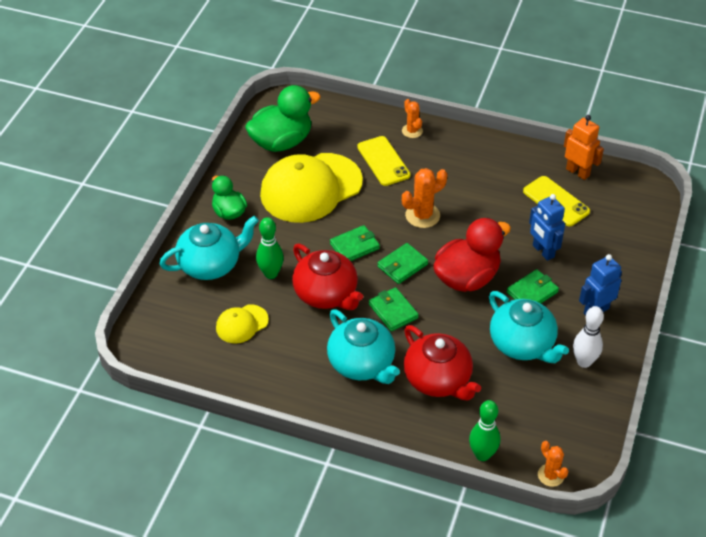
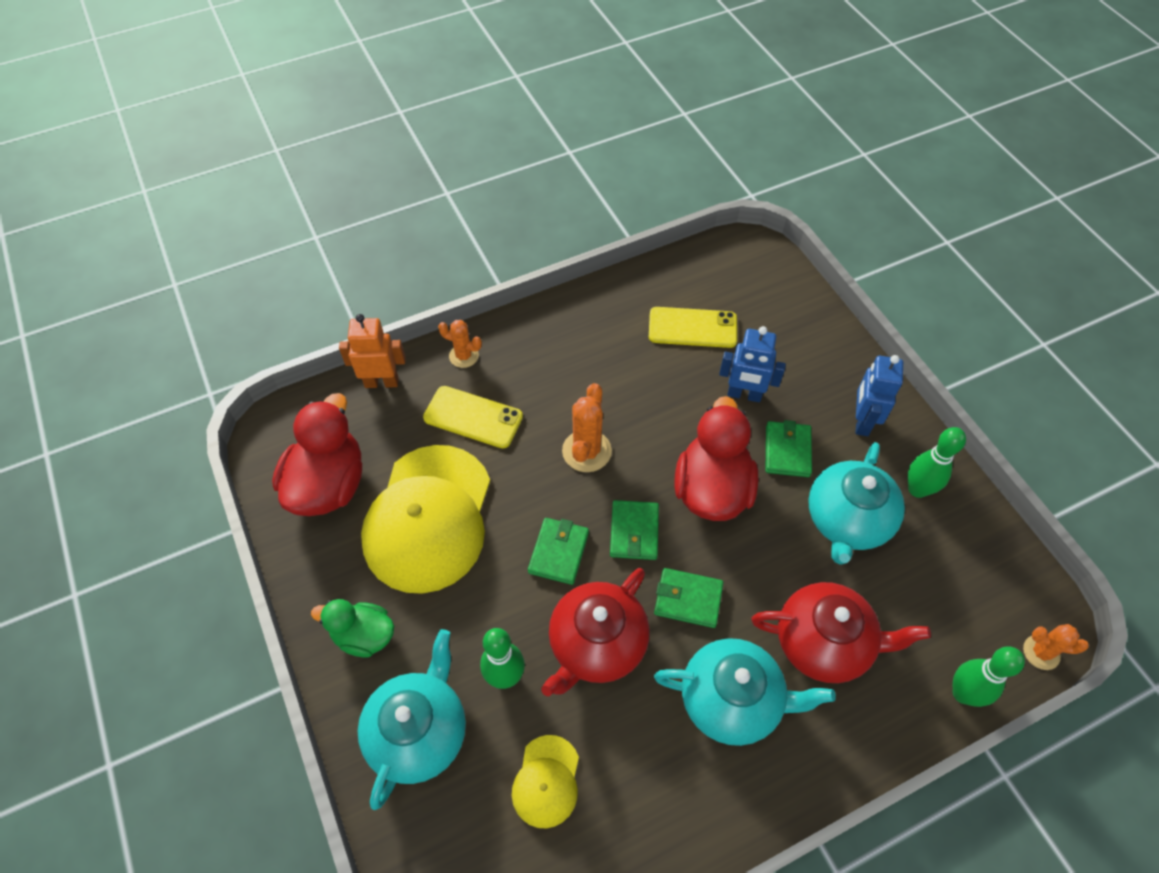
camera: 45 degrees left, 10 degrees up
green duck [245,85,321,152] -> red duck [272,393,362,516]
red teapot [292,244,363,310] -> red teapot turned 120 degrees clockwise [541,568,650,696]
turquoise teapot [489,291,569,363] -> turquoise teapot turned 105 degrees clockwise [808,442,905,565]
orange robot [564,115,604,180] -> orange robot moved to [339,314,406,388]
white bowling pin [573,306,604,368] -> green bowling pin [908,427,966,498]

